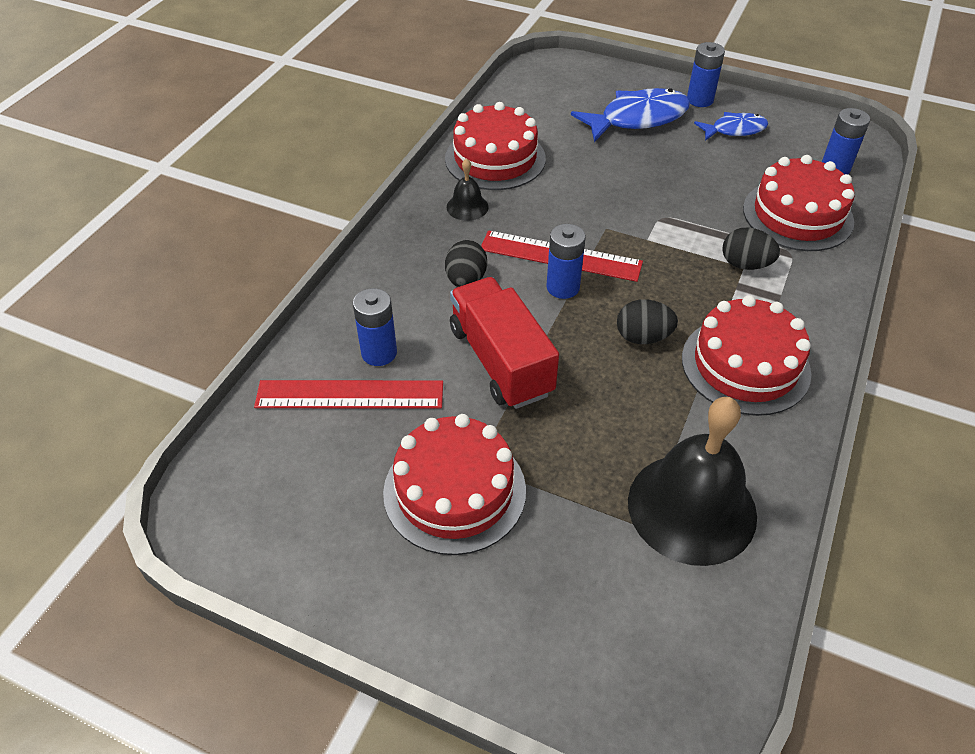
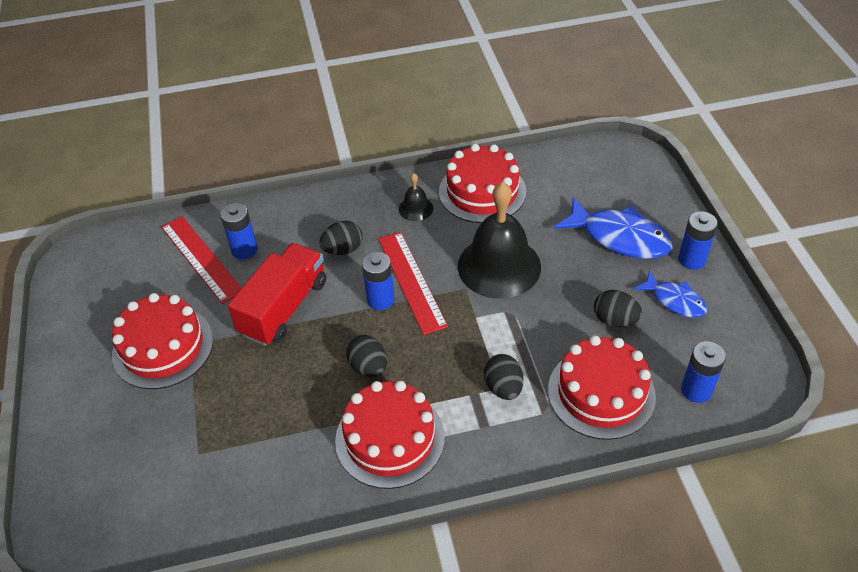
camera: 55 degrees right, 0 degrees up
black bell [628,397,757,566] -> black bell moved to [458,182,541,299]
none -> black egg [594,290,642,327]

